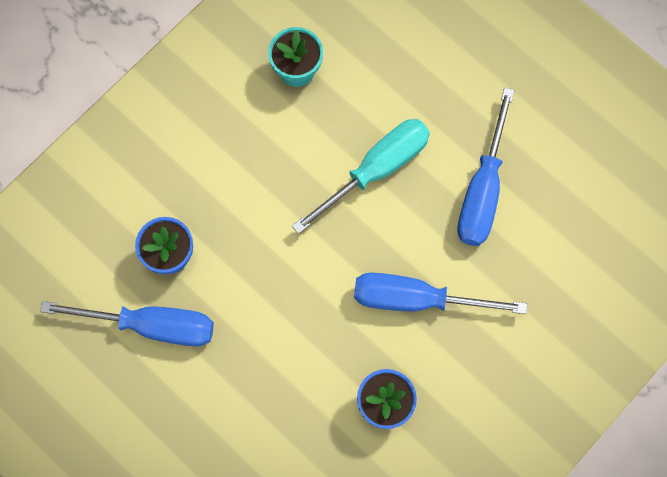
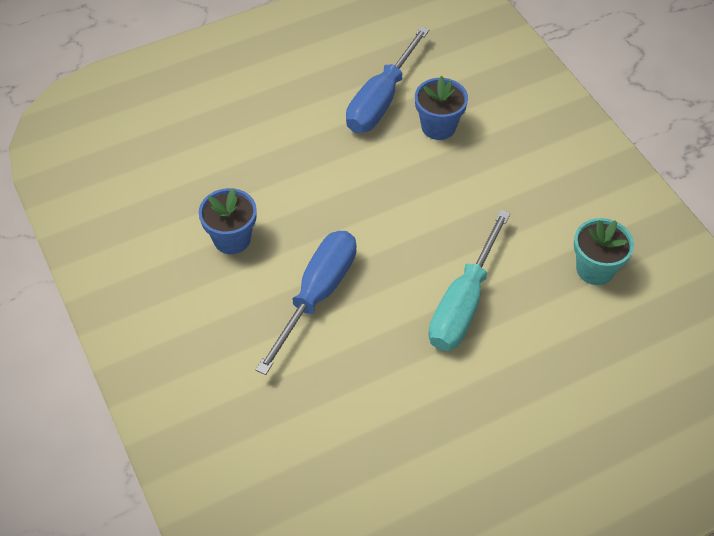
camera: 110 degrees right, 20 degrees down
turquoise screwdriver [292,119,430,234] -> turquoise screwdriver turned 45 degrees clockwise [428,210,510,351]
blue screwdriver [457,88,514,246] -> none

